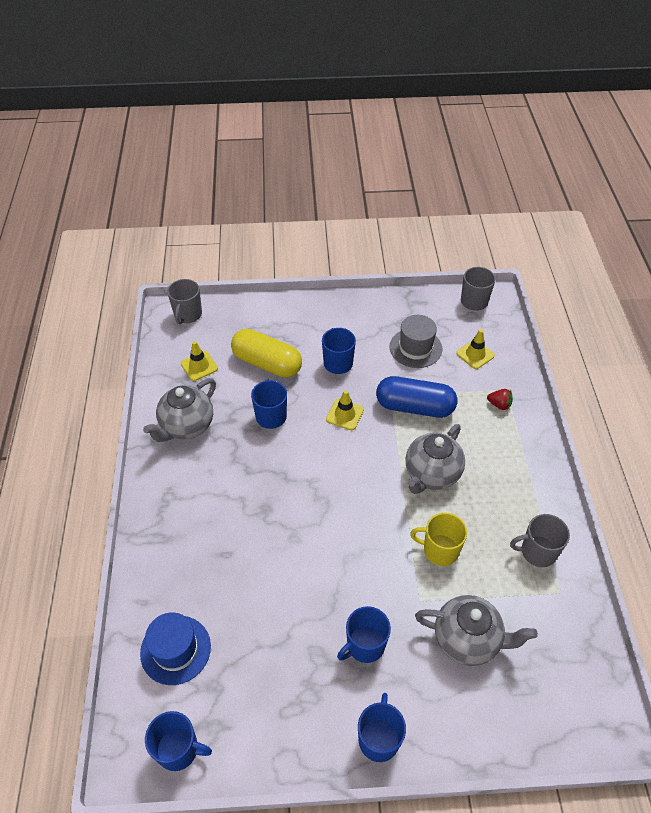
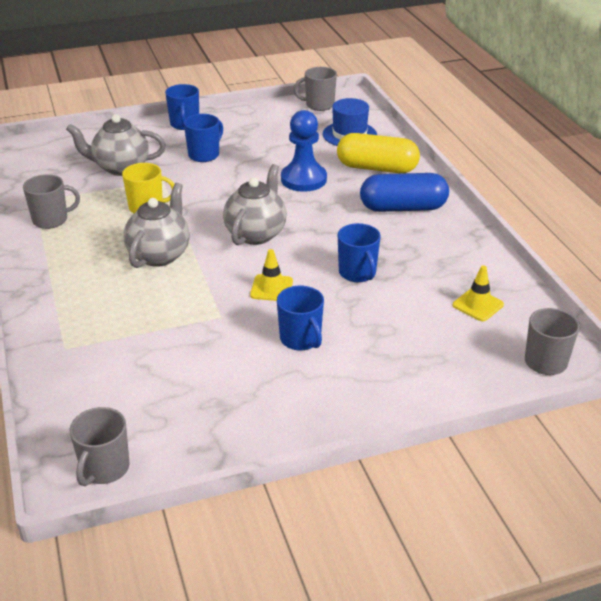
camera: 165 degrees right, 15 degrees down
grey teapot [143,378,216,442] -> grey teapot moved to [223,164,287,245]
blue mug [145,711,212,771] -> grey mug [294,67,337,111]
yellow capsule [231,329,302,378] -> yellow capsule moved to [337,133,420,173]
blue capsule [376,376,457,418] -> blue capsule moved to [360,173,449,212]
grey hat [389,315,442,368] -> none
yellow traffic cone [456,329,495,369] -> none
red strawberry [487,389,513,410] -> none
none -> blue pawn [281,110,327,192]

